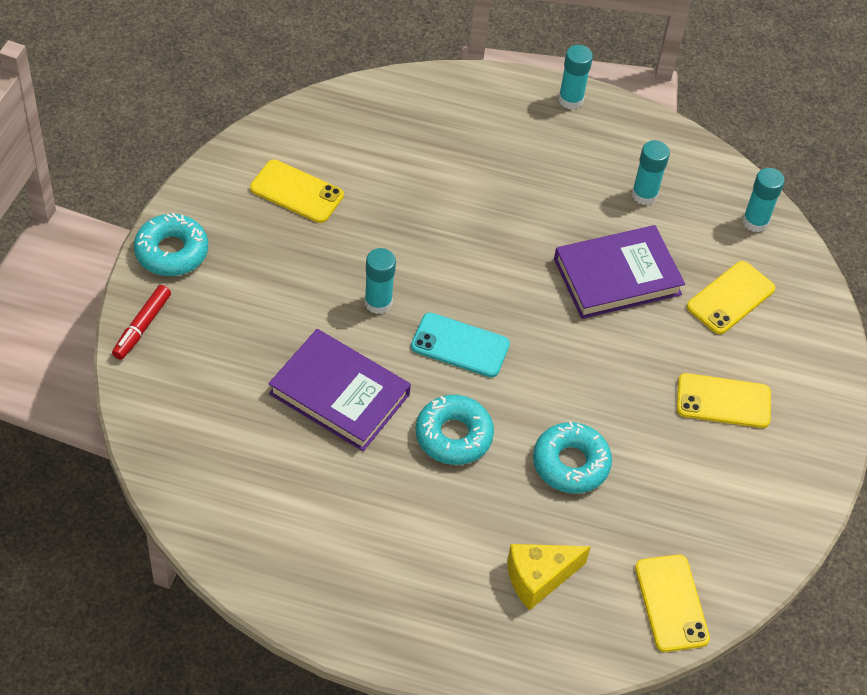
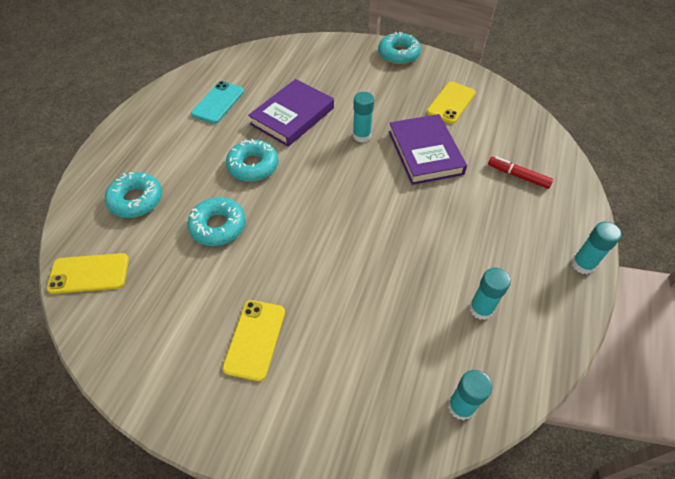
camera: 100 degrees right, 0 degrees up
red marker [112,285,171,360] -> red marker moved to [488,156,553,189]
turquoise phone [411,313,510,377] -> turquoise phone moved to [191,81,244,124]
yellow cheese [507,544,591,610] -> turquoise donut [105,172,162,218]
purple book [554,225,685,319] -> purple book moved to [389,114,467,185]
yellow phone [687,261,775,334] -> none

